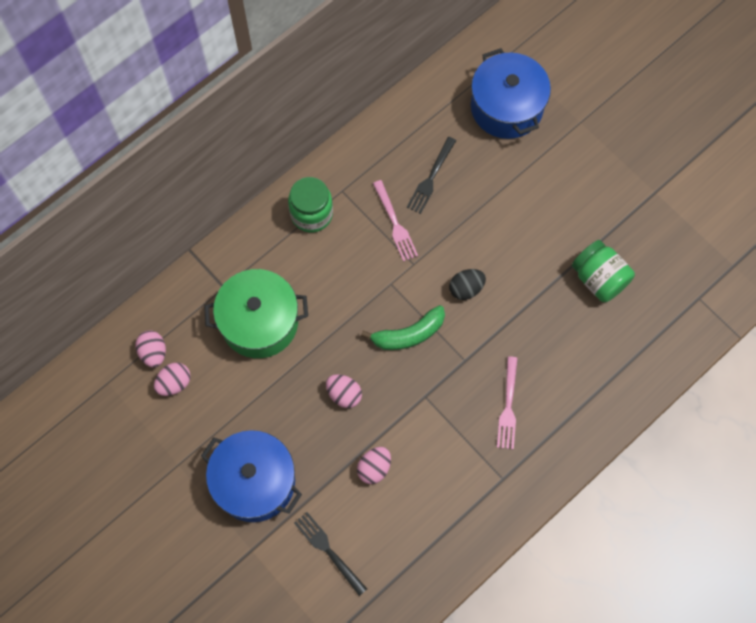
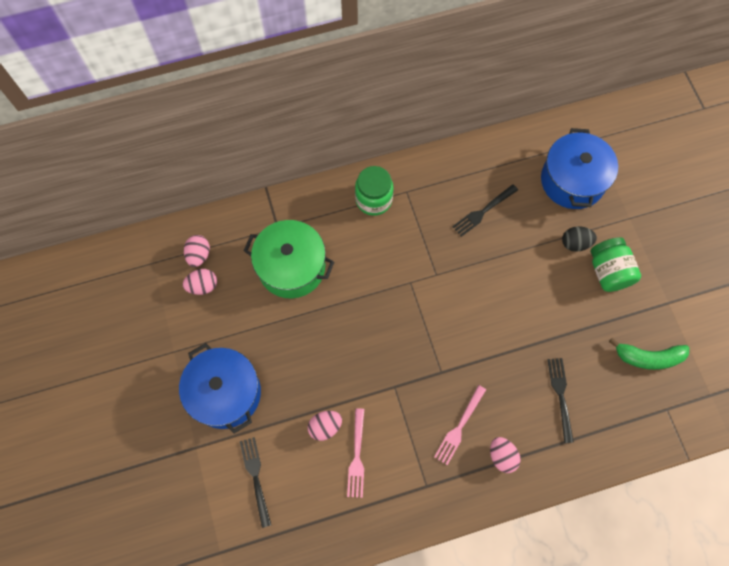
camera: 25 degrees right, 0 degrees up
pink egg [326,374,362,408] -> pink egg moved to [490,437,520,473]
green banana [361,305,445,350] -> green banana moved to [609,338,689,370]
pink fork [373,180,418,262] -> pink fork moved to [347,408,364,498]
black egg [449,269,486,300] -> black egg moved to [562,226,597,252]
green jar [572,240,635,302] -> green jar moved to [591,237,641,292]
none -> black fork [547,358,574,443]

